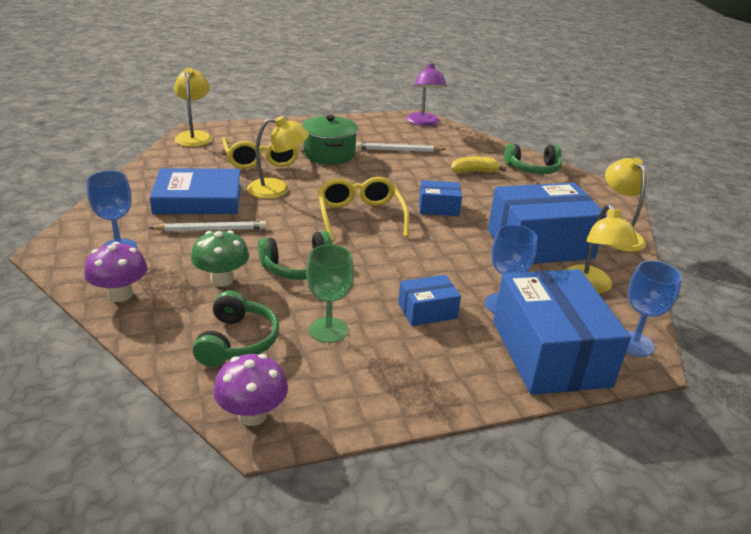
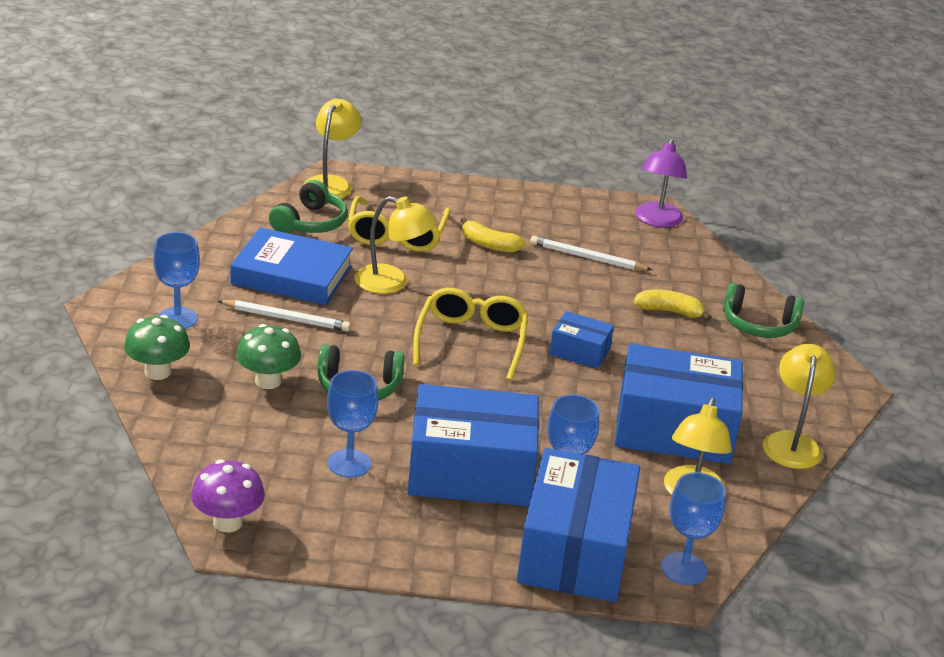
camera: 20 degrees right, 0 degrees up
purple mushroom [84,242,147,302] -> green mushroom [124,315,190,380]
green headphones [193,291,279,367] -> green headphones moved to [269,180,348,233]
green pot [302,115,358,165] -> yellow banana [460,218,525,253]
green goblet [306,245,354,343] -> blue goblet [327,370,379,478]
blue box [398,275,461,326] -> blue box [408,384,539,506], size x2.09

